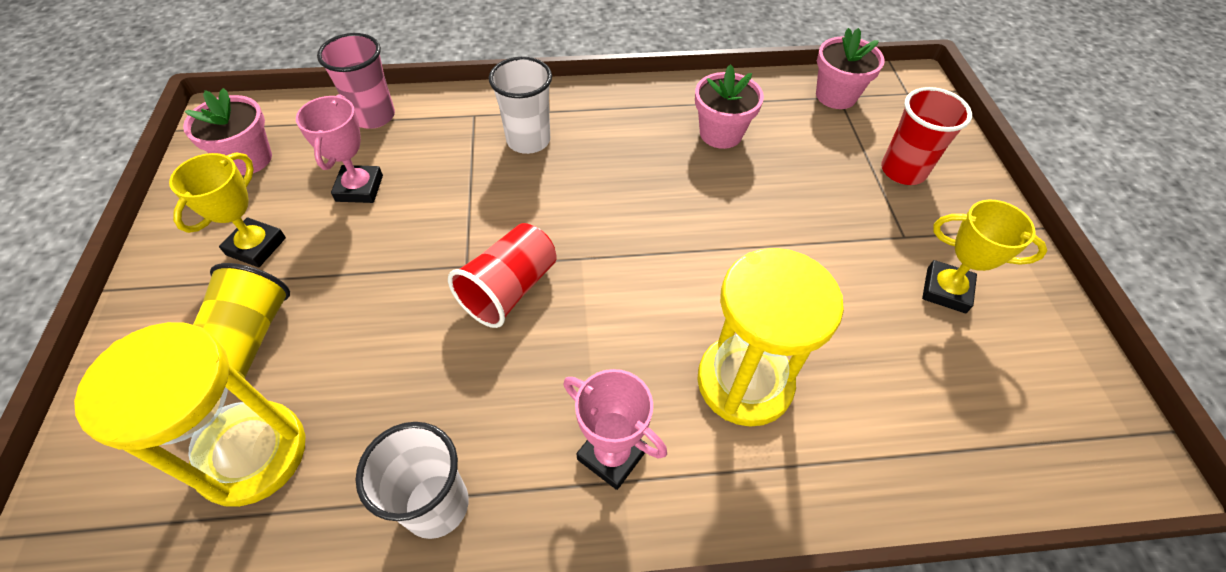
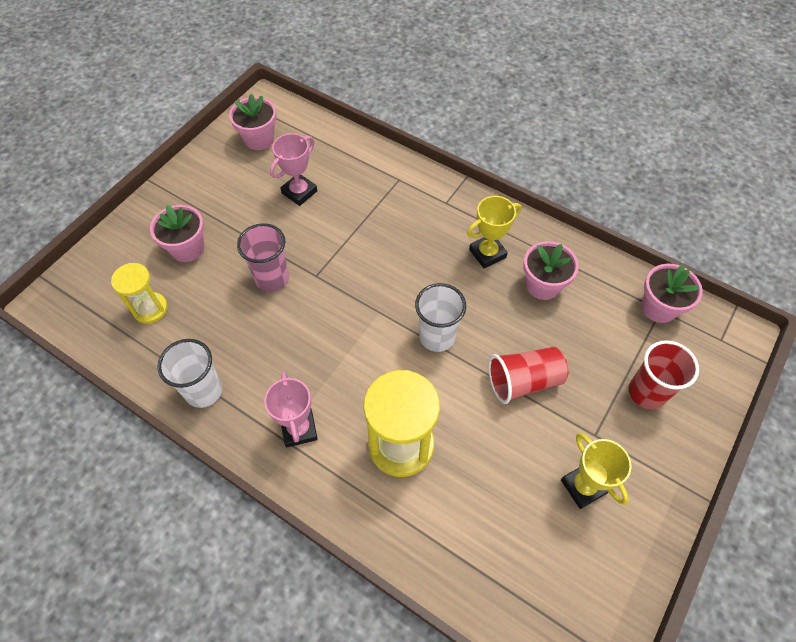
camera: 40 degrees right, 5 degrees up
yellow hourglass [74,322,305,507] -> yellow hourglass [111,263,168,324], size x0.59
yellow trophy [169,152,286,267] -> yellow trophy moved to [467,196,521,269]
yellow cup [193,263,290,379] -> pink flower pot [150,204,204,262]
pink cup [317,33,395,129] -> pink cup moved to [237,223,289,291]
red cup [448,223,556,328] -> red cup moved to [488,347,568,404]
white cup [489,57,552,154] -> white cup moved to [415,283,466,352]

